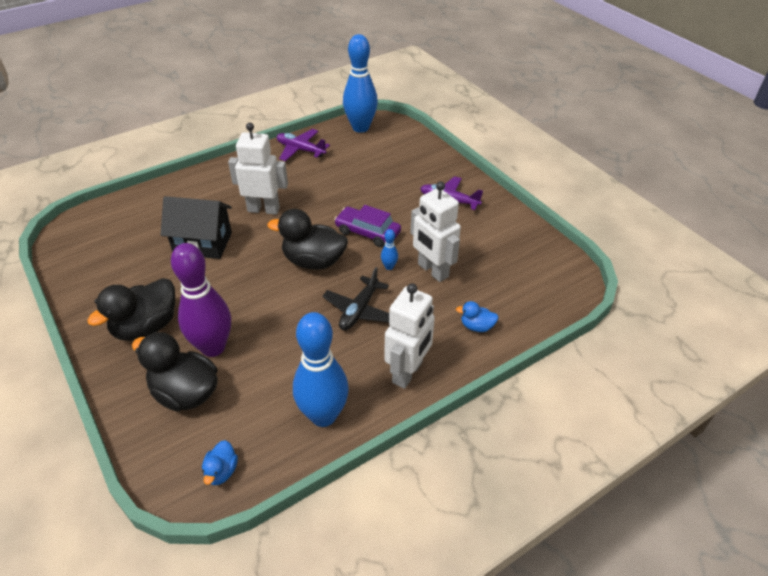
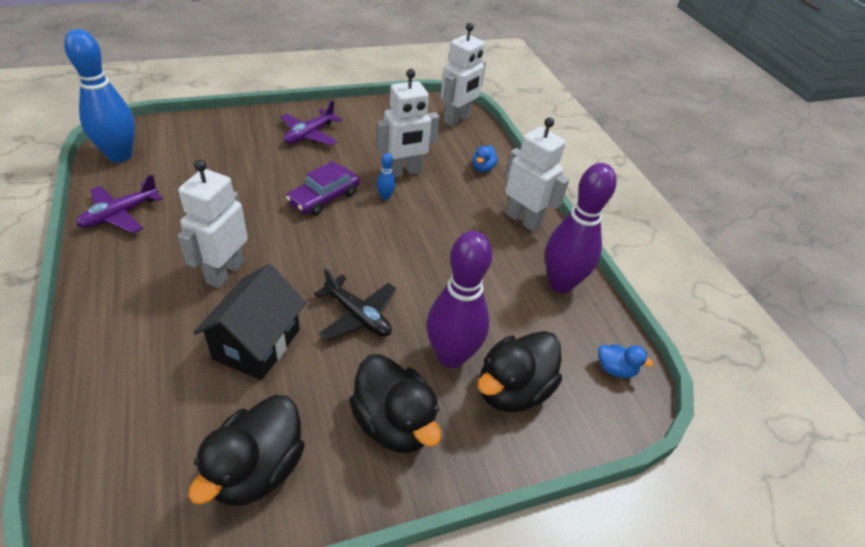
camera: 80 degrees left, 0 degrees up
black duck [267,209,348,270] -> black duck moved to [188,395,305,506]
blue bowling pin [293,312,349,427] -> purple bowling pin [545,163,617,293]
black plane [322,267,389,331] -> black plane moved to [314,268,397,341]
none -> white robot [441,23,486,127]

